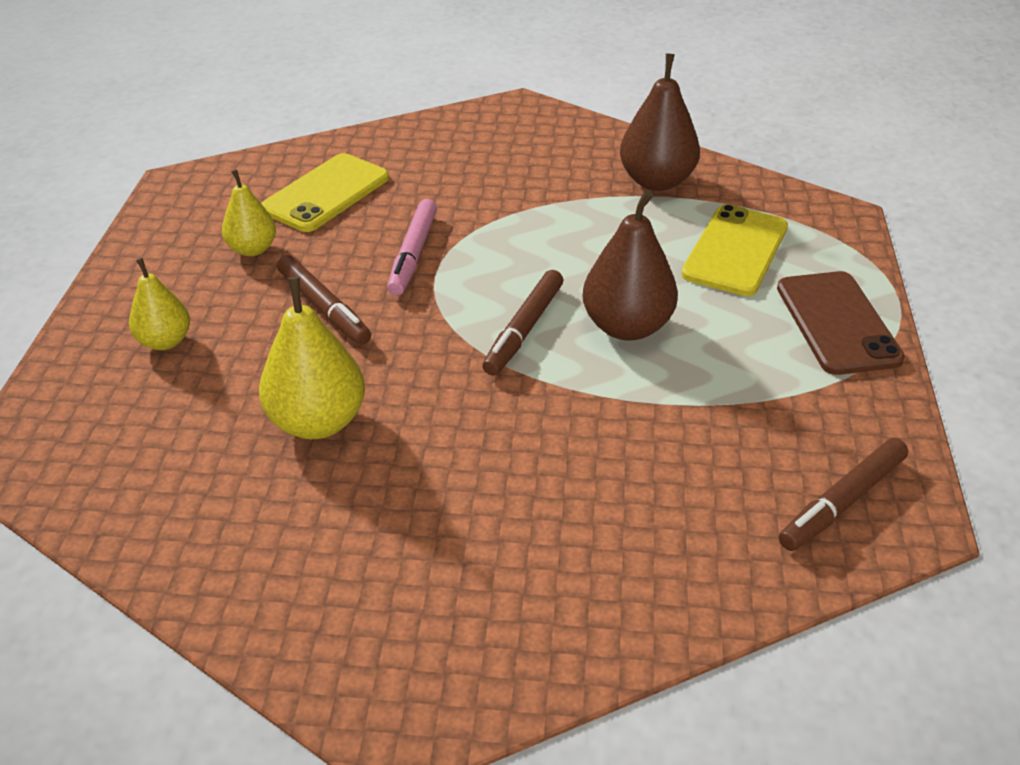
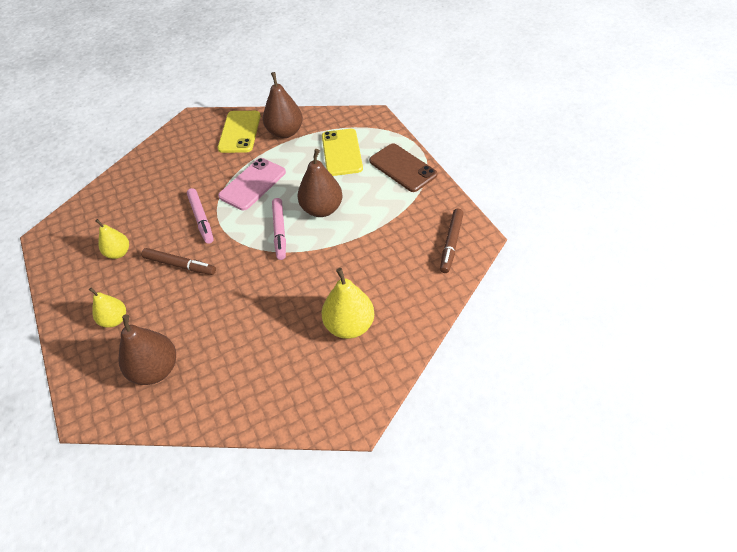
camera: 30 degrees left, 10 degrees up
yellow pear [259,277,365,439] -> yellow pear moved to [321,268,374,339]
yellow phone [261,153,389,232] -> yellow phone moved to [218,111,261,153]
brown marker [482,270,563,376] -> pink marker [272,198,286,260]
none -> brown pear [119,314,176,385]
none -> pink phone [218,158,286,210]

